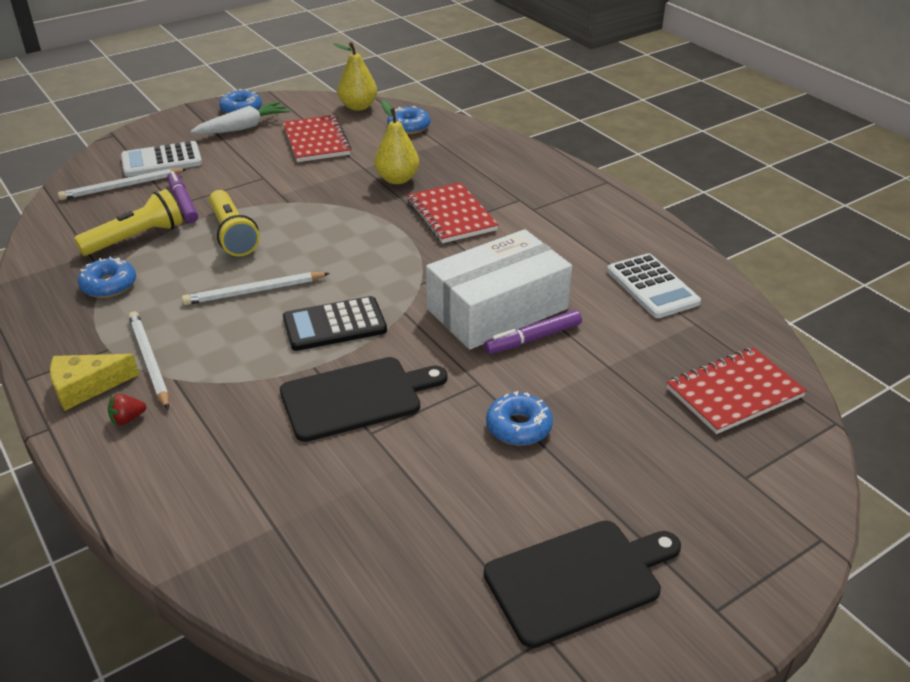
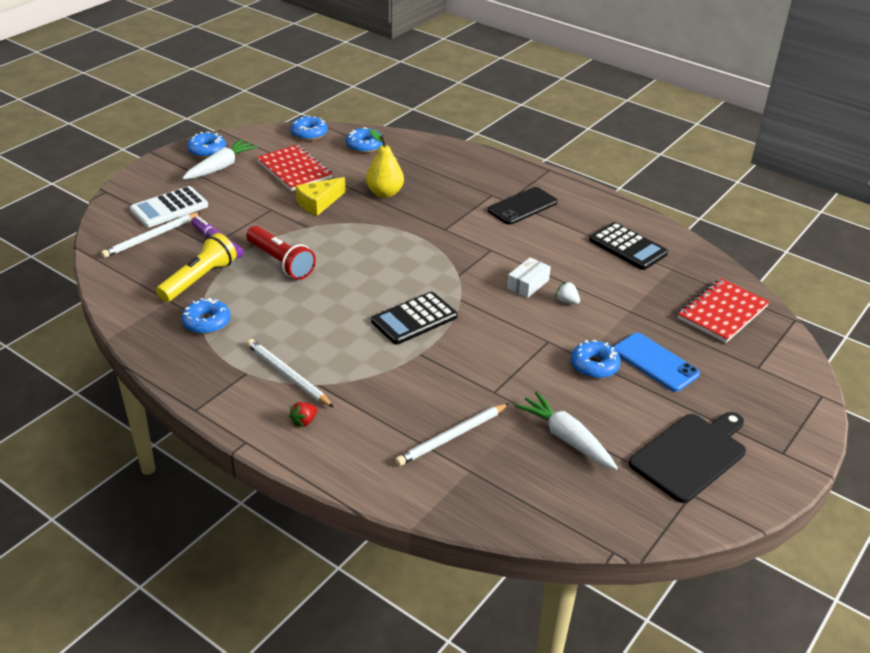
camera: 20 degrees left, 0 degrees up
yellow cheese [50,354,139,411] -> yellow cheese moved to [296,177,345,216]
white pencil [182,272,330,305] -> white pencil moved to [395,403,509,466]
yellow flashlight [209,190,260,257] -> red flashlight [246,226,316,280]
black cutting board [280,357,448,442] -> none
yellow pear [334,42,377,111] -> blue donut [290,116,328,141]
red notebook [407,183,499,243] -> none
white box [426,229,572,350] -> white box [507,257,551,298], size x0.41
purple marker [484,310,582,354] -> white strawberry [555,281,580,304]
white calculator [607,253,701,318] -> black calculator [589,222,668,270]
none -> black phone [488,187,558,225]
none -> white carrot [515,391,618,470]
none -> blue phone [614,333,700,392]

